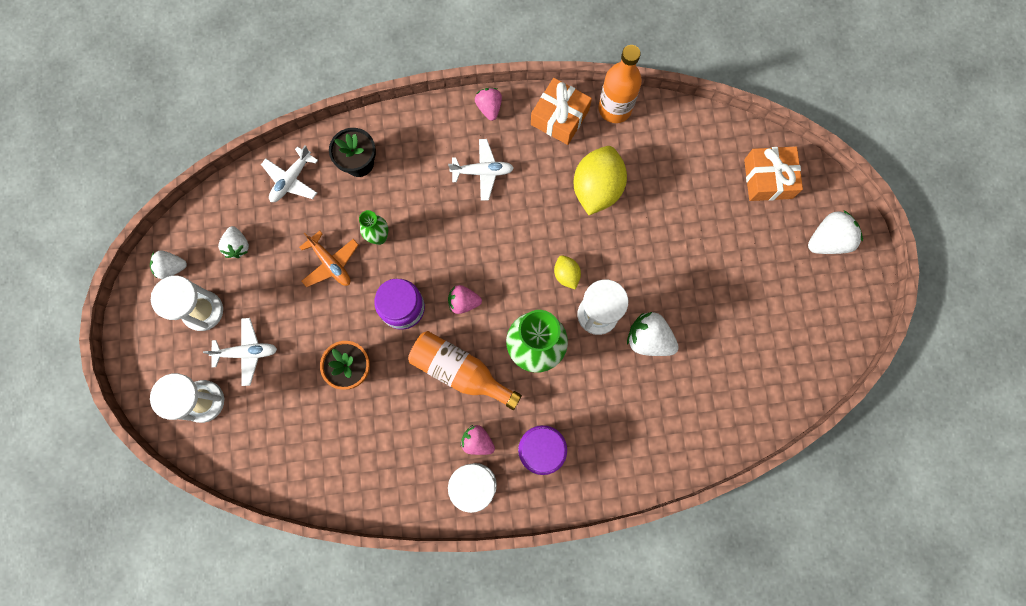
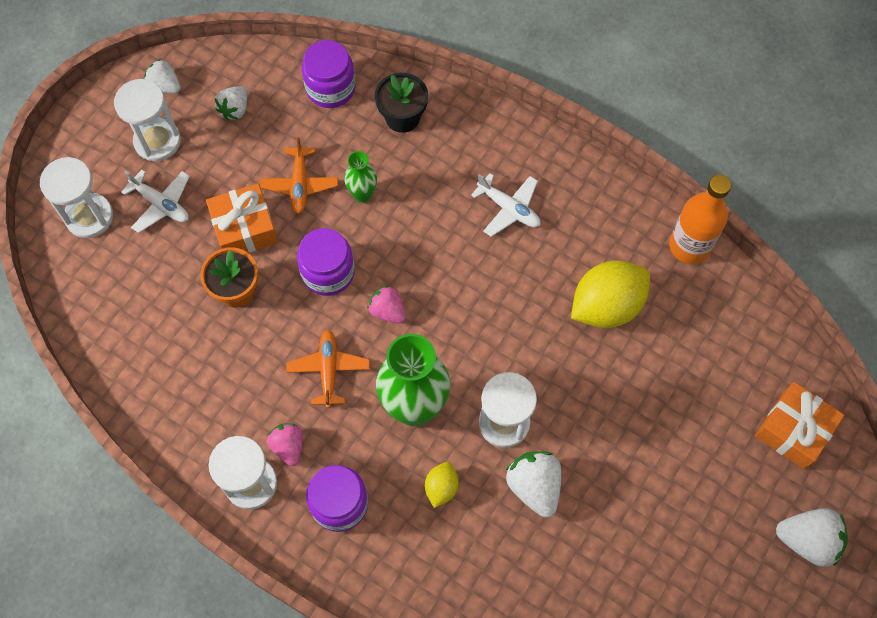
camera: 40 degrees right, 10 degrees down
white plane [261,146,318,202] -> purple jar [302,40,355,108]
orange bottle [408,331,522,410] -> orange plane [287,330,370,408]
pink strawberry [475,88,502,121] -> none
orange gift [531,78,592,145] -> orange gift moved to [206,183,278,253]
yellow lemon [554,255,581,290] -> yellow lemon moved to [425,462,459,508]

